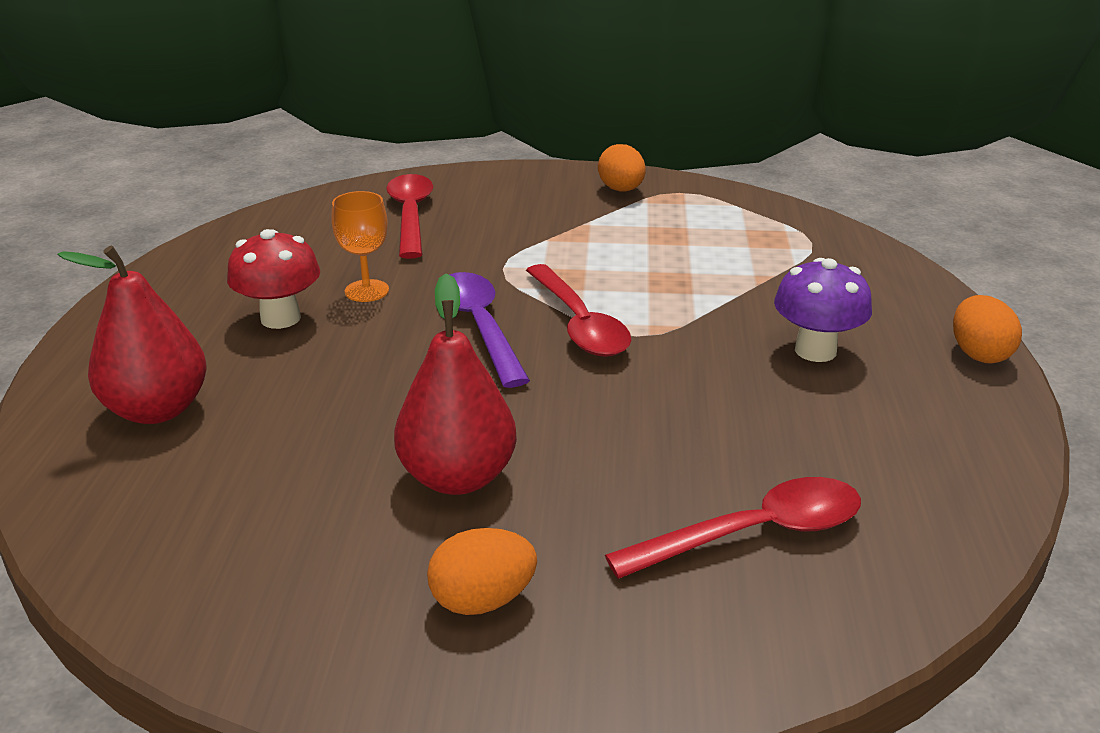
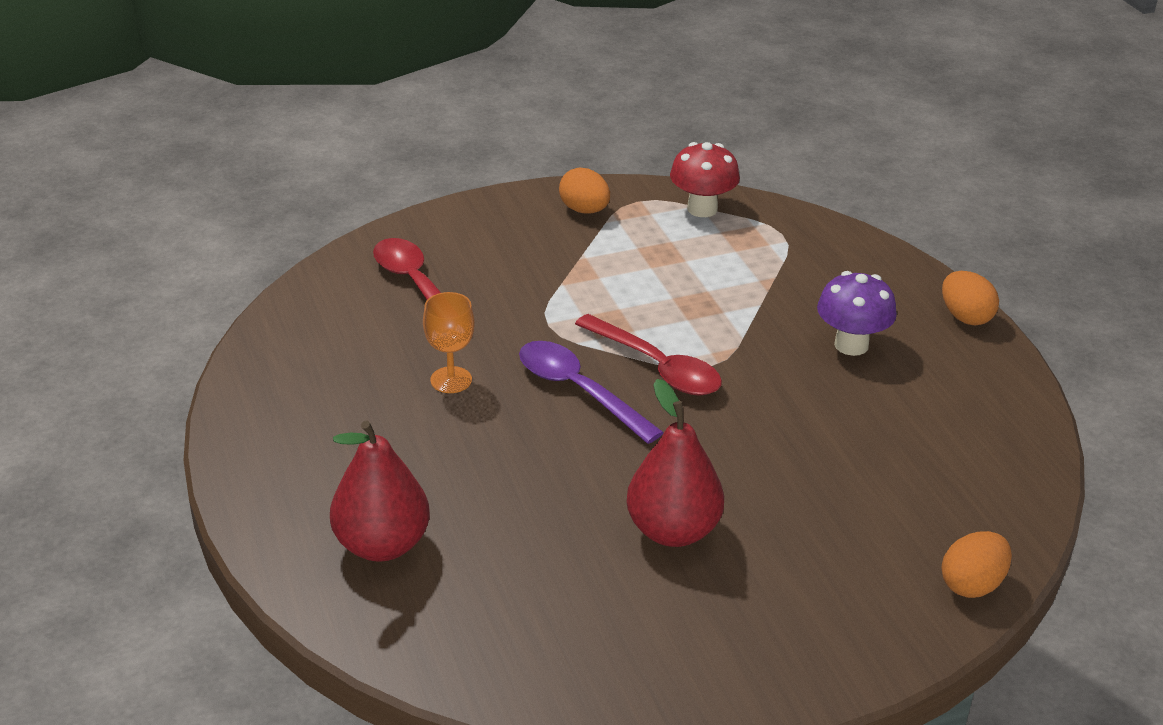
camera: 25 degrees left, 5 degrees up
red mushroom [227,229,320,329] -> red mushroom moved to [670,142,740,217]
orange egg [427,528,537,615] -> orange egg moved to [941,531,1012,598]
red spoon [605,477,861,579] -> none

